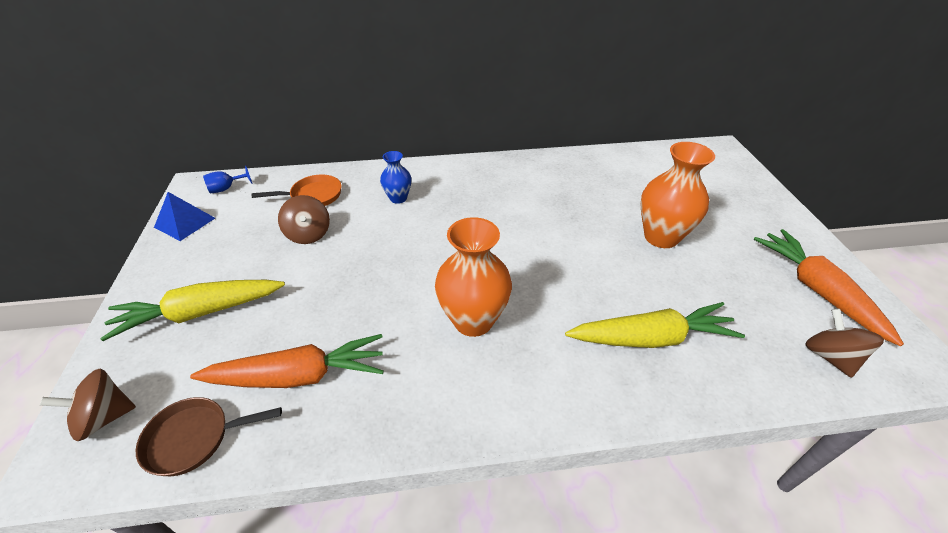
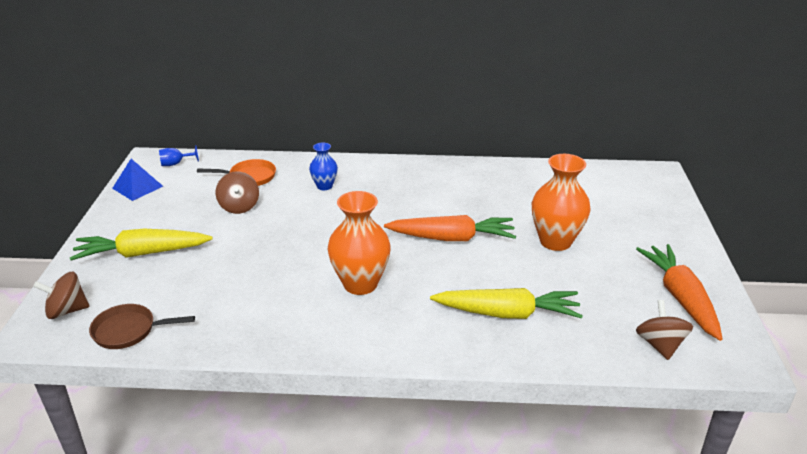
camera: 10 degrees right, 10 degrees down
orange carrot [190,334,384,388] -> orange carrot moved to [384,215,516,241]

